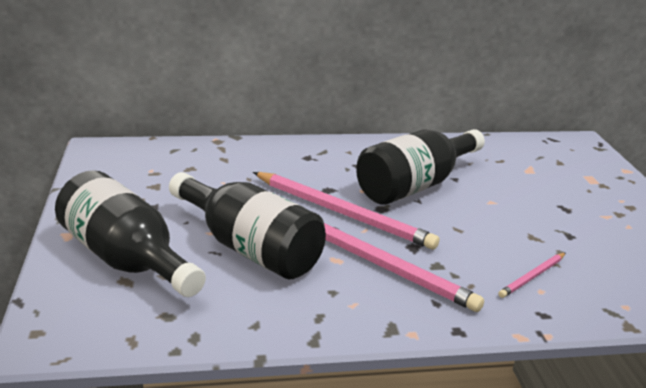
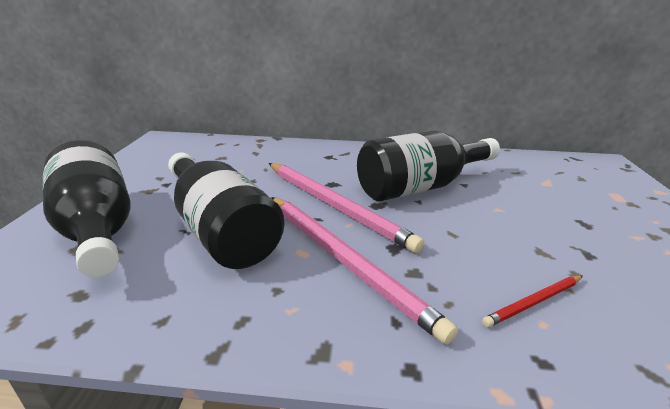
camera: 15 degrees right, 0 degrees up
pink pencil [498,253,566,298] -> red pencil [482,275,583,327]

